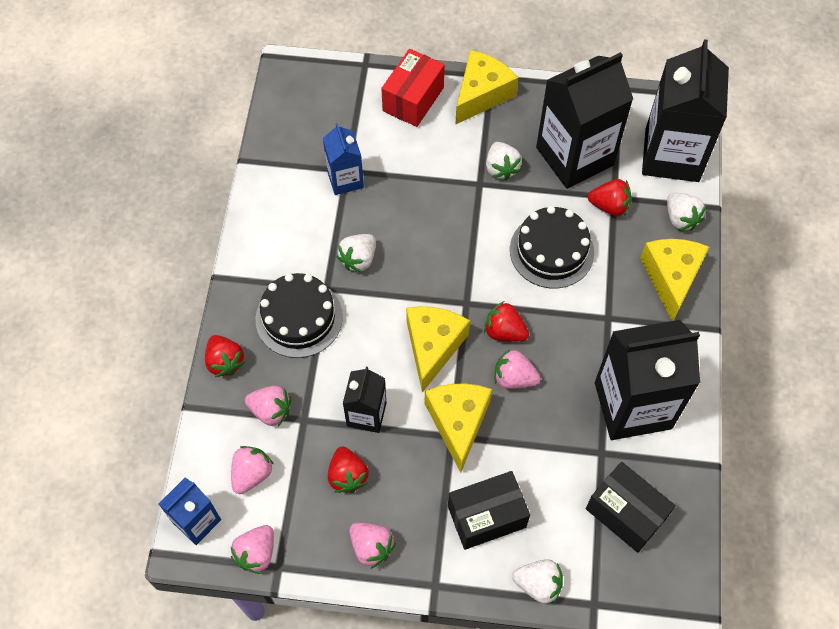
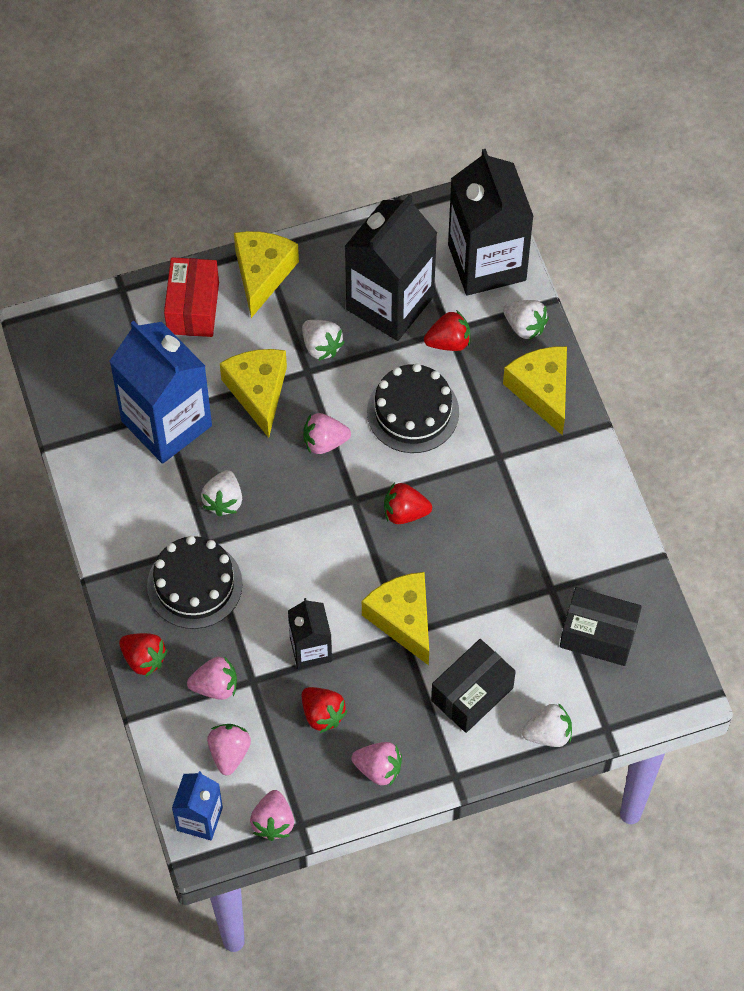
camera: 25 degrees left, 0 degrees up
blue carton [323,123,364,195] -> blue carton [109,321,212,464], size x1.91
yellow cheese [406,306,470,393] -> yellow cheese moved to [220,349,287,438]
pink strawberry [495,349,541,389] -> pink strawberry moved to [303,413,351,454]
black carton [595,320,700,440] -> none

